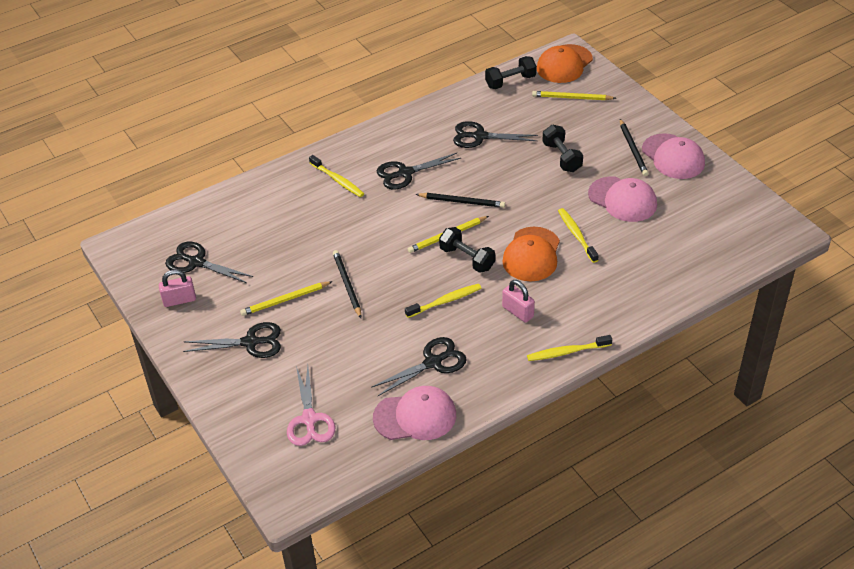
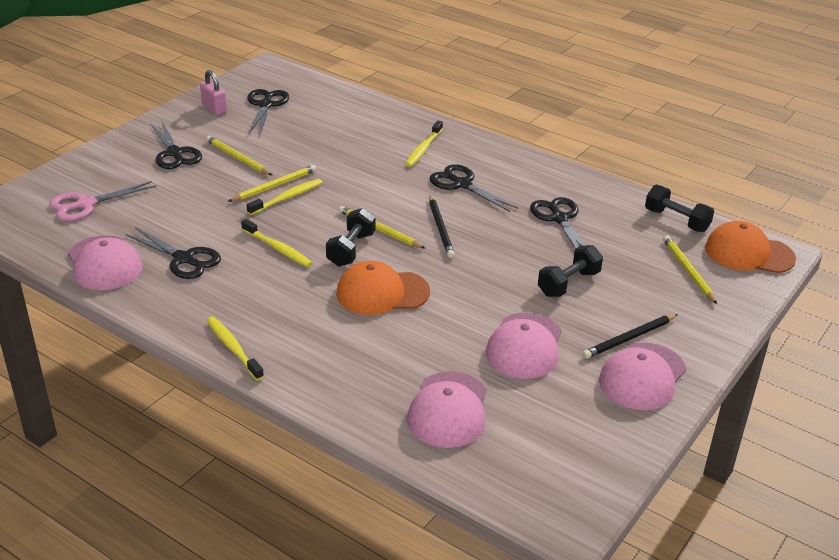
camera: 65 degrees right, 10 degrees down
black pencil [333,250,361,318] -> yellow pencil [227,165,316,202]
pink padlock [502,280,535,322] -> none
yellow toothbrush [558,208,599,263] -> yellow toothbrush moved to [247,179,323,215]
none -> pink cap [407,371,487,448]

